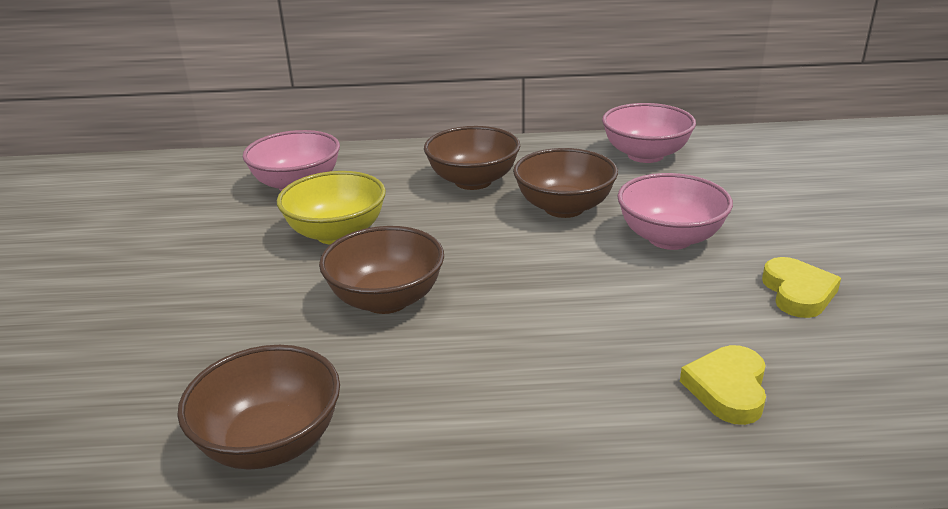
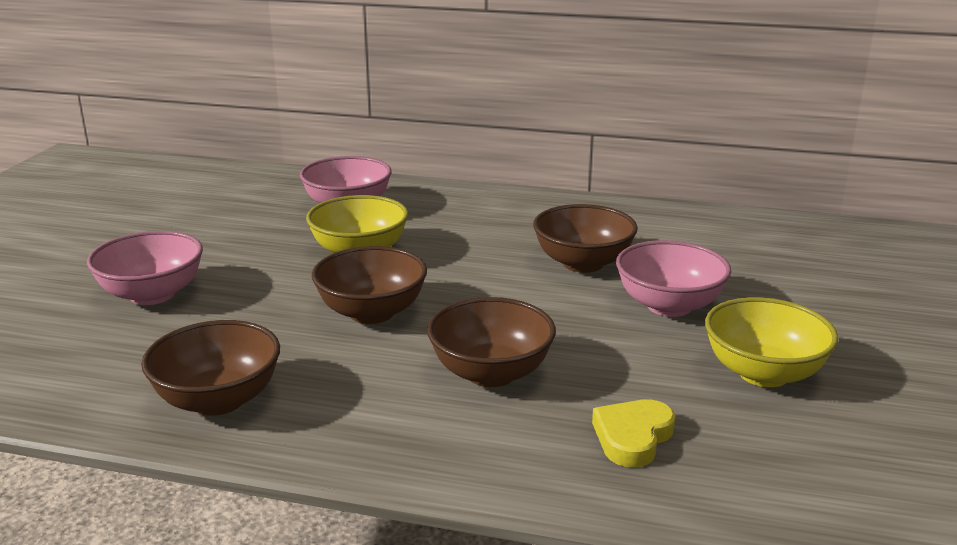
camera: 15 degrees right, 5 degrees down
brown bowl [424,126,520,190] -> brown bowl moved to [427,297,556,387]
pink bowl [602,103,696,163] -> pink bowl moved to [87,231,203,305]
yellow heart [762,257,841,318] -> yellow bowl [705,297,838,387]

